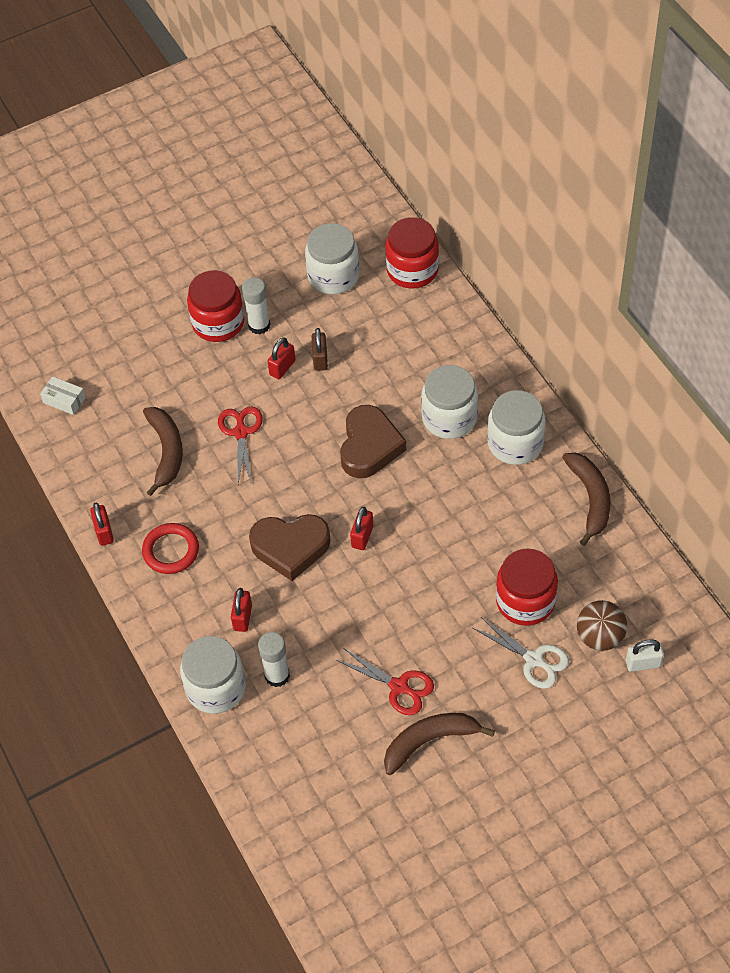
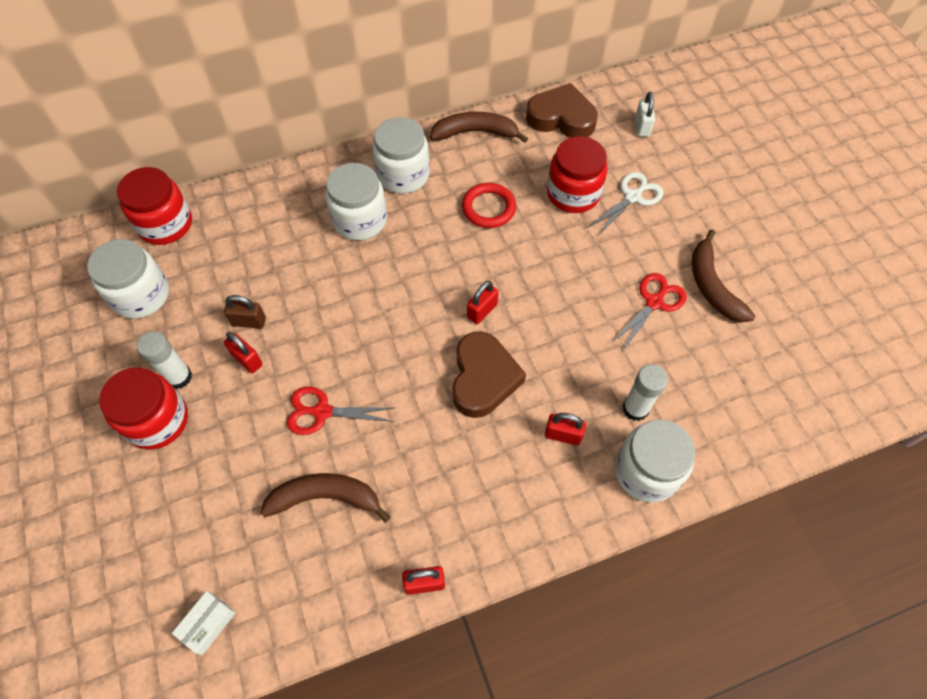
camera: 85 degrees left, 5 degrees up
red ring [142,523,199,574] -> red ring moved to [462,183,516,228]
brown heart [340,405,406,478] -> brown heart moved to [526,83,598,138]
red padlock [350,507,373,550] -> red padlock turned 75 degrees counterclockwise [467,281,499,324]
brown ball [577,600,627,651] -> none

